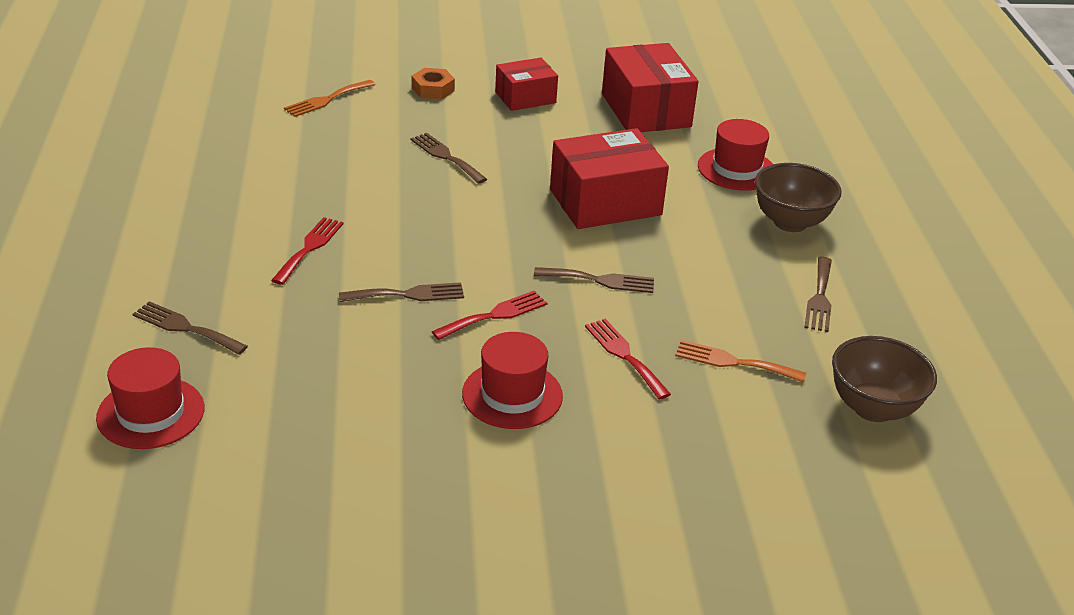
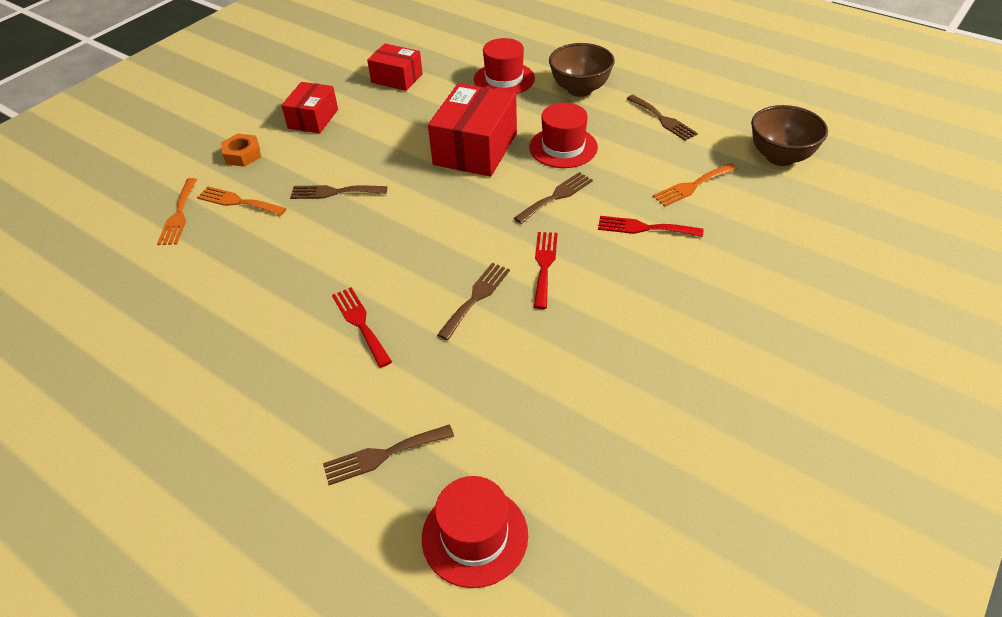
camera: 45 degrees left, 10 degrees up
red hat [462,332,563,429] -> red hat moved to [529,103,598,168]
red box [602,43,699,132] -> red box [367,44,423,91], size x0.61
none -> orange fork [197,186,287,216]

